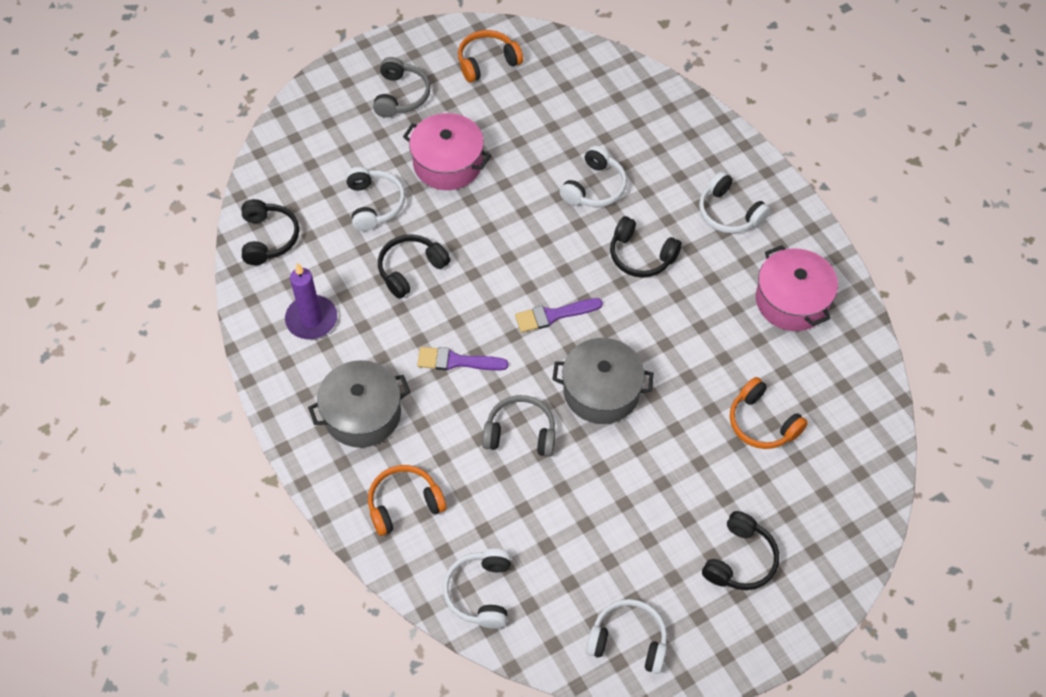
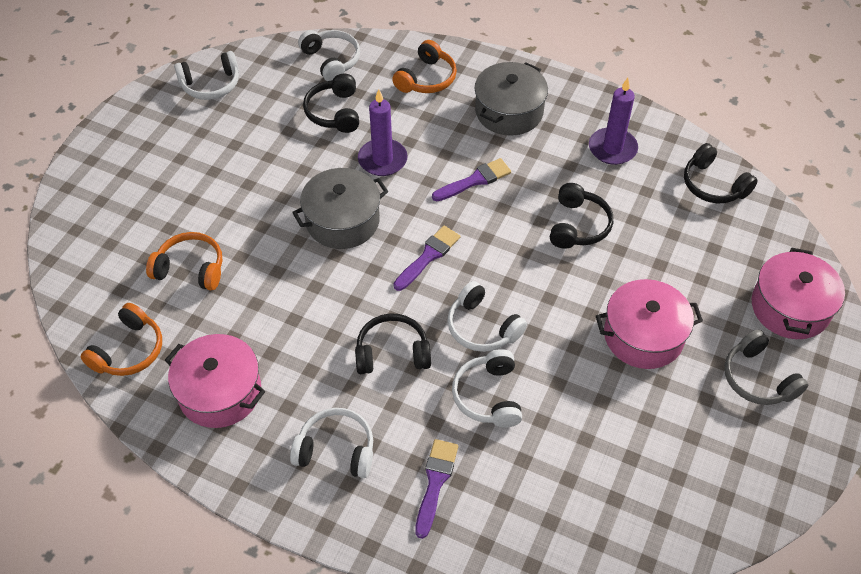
camera: 145 degrees right, 5 degrees down
white headphones [346,167,405,231] -> white headphones moved to [447,281,527,352]
orange headphones [458,30,523,83] -> orange headphones moved to [81,303,162,376]
grey headphones [482,395,556,457] -> purple candle [358,89,408,176]
black headphones [702,511,779,590] -> black headphones moved to [303,74,359,133]
none -> purple brush [415,439,458,539]
none -> pink pot [752,248,845,339]

